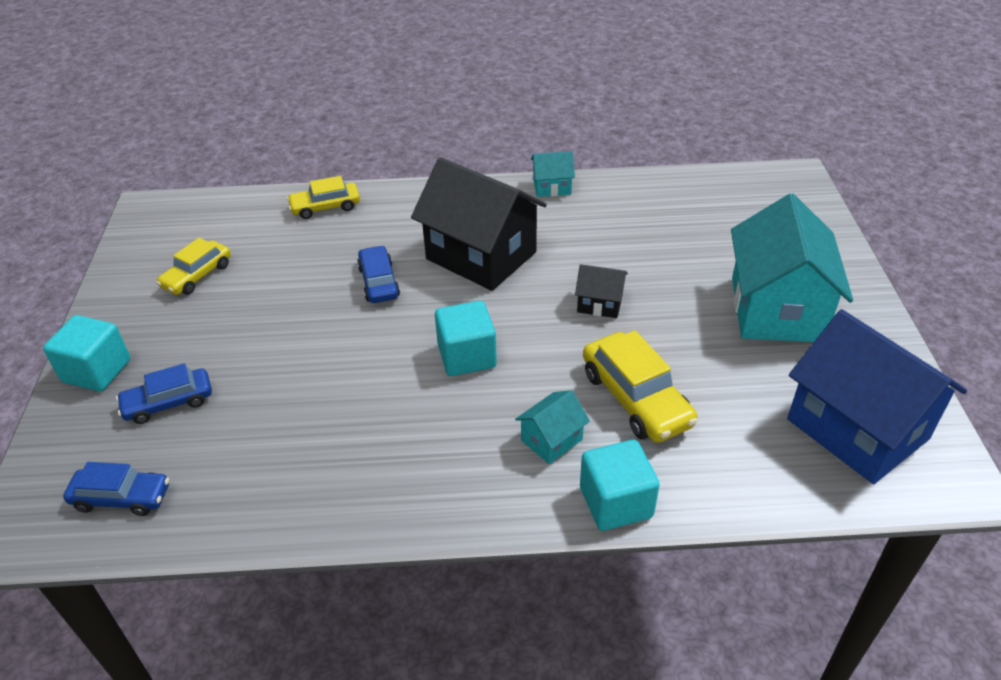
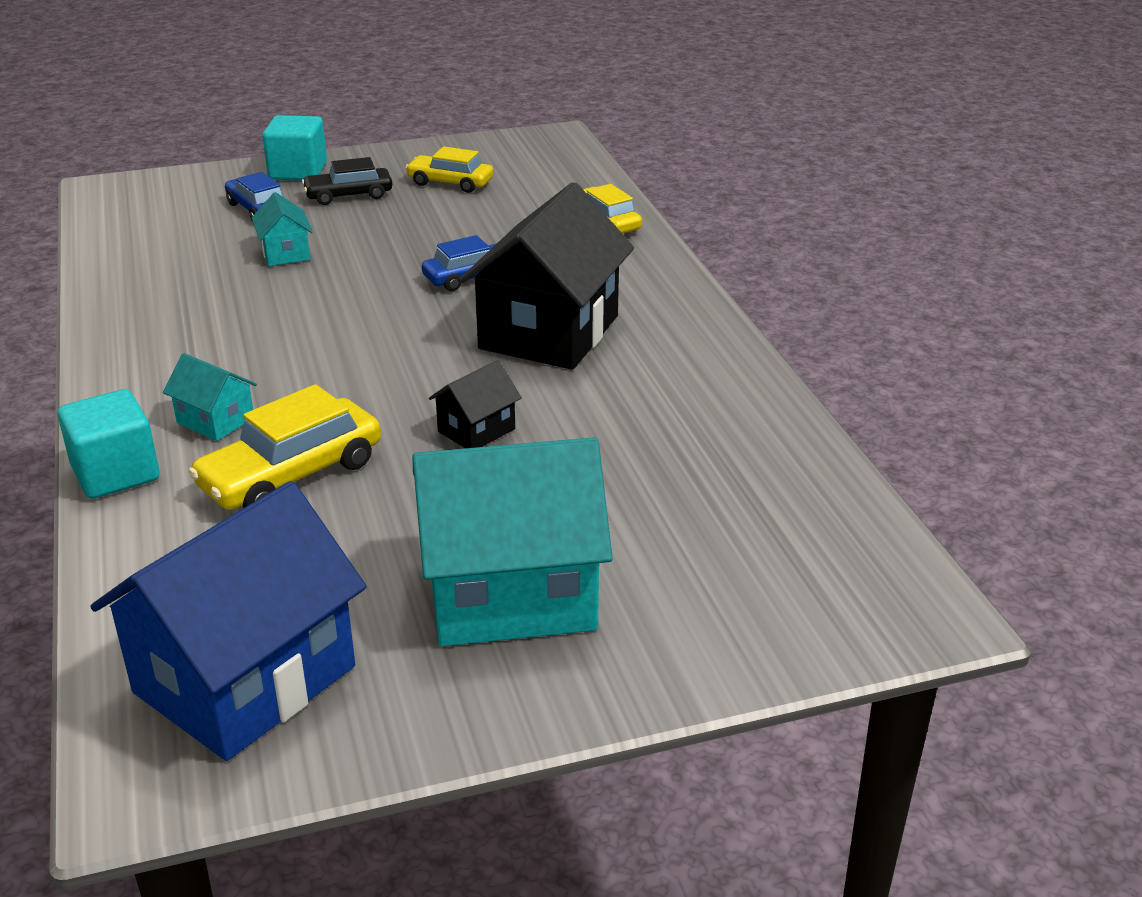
camera: 75 degrees right, 10 degrees down
blue car [63,462,169,516] -> none
turquoise cube [435,301,497,376] -> none
turquoise house [531,151,575,197] -> turquoise house moved to [252,192,313,266]
black house [575,264,628,318] -> black house turned 45 degrees clockwise [429,360,522,448]
none -> black car [302,157,392,205]

